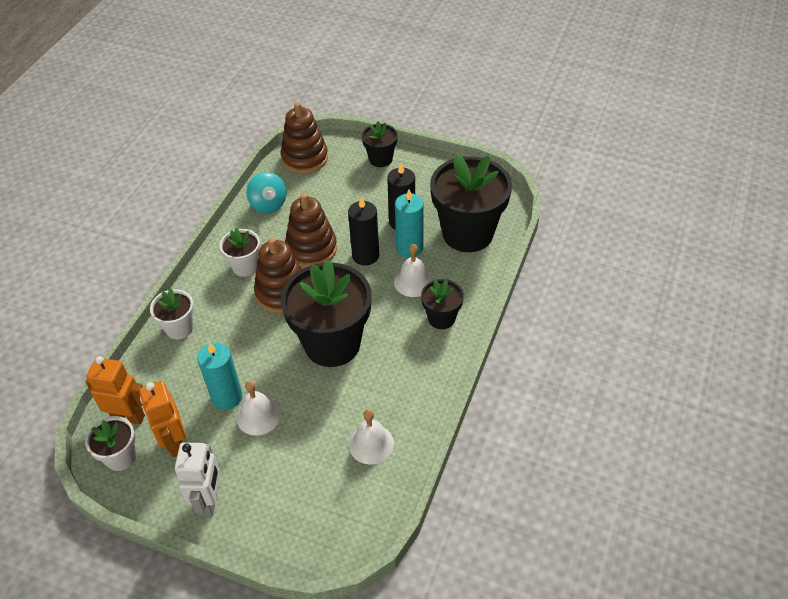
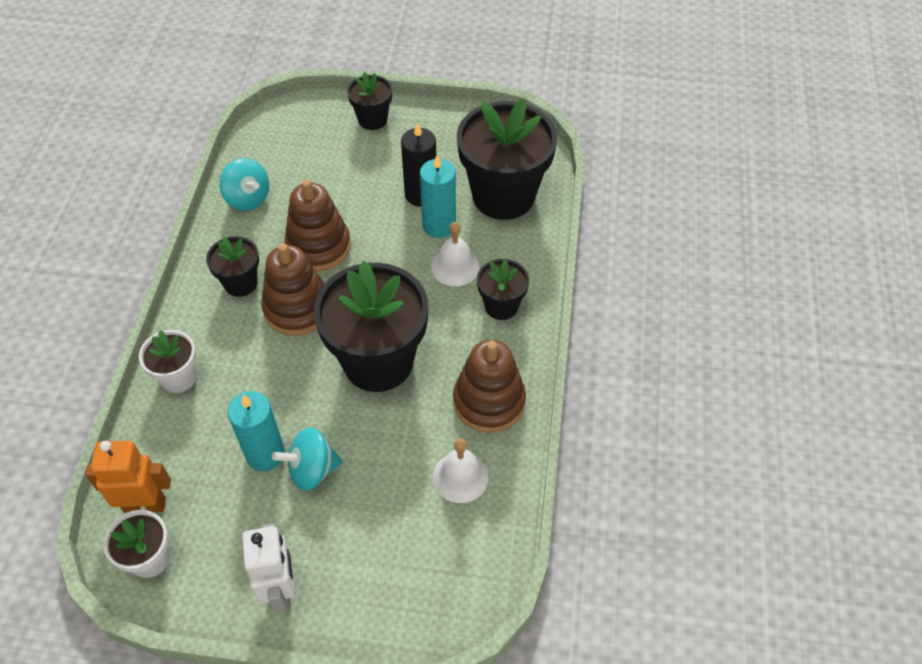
camera: 15 degrees left, 5 degrees up
orange robot [139,381,186,457] -> none
white flower pot [220,228,260,277] -> black flower pot [206,236,259,297]
white bell [237,381,281,436] -> turquoise spinning top [272,427,342,491]
brown stacking toy [280,102,328,174] -> brown stacking toy moved to [453,340,526,433]
black candle [348,196,379,266] -> none

